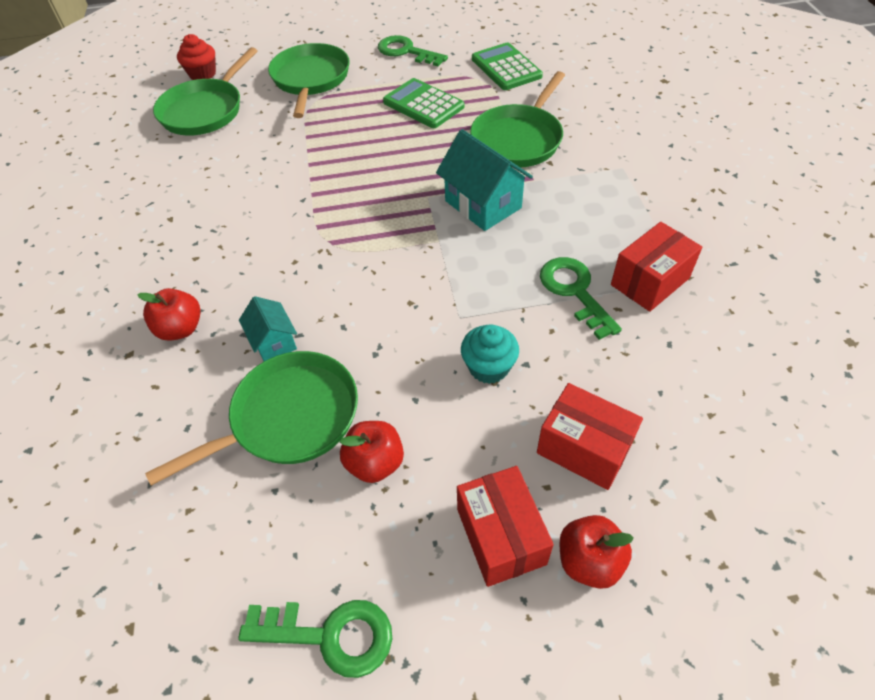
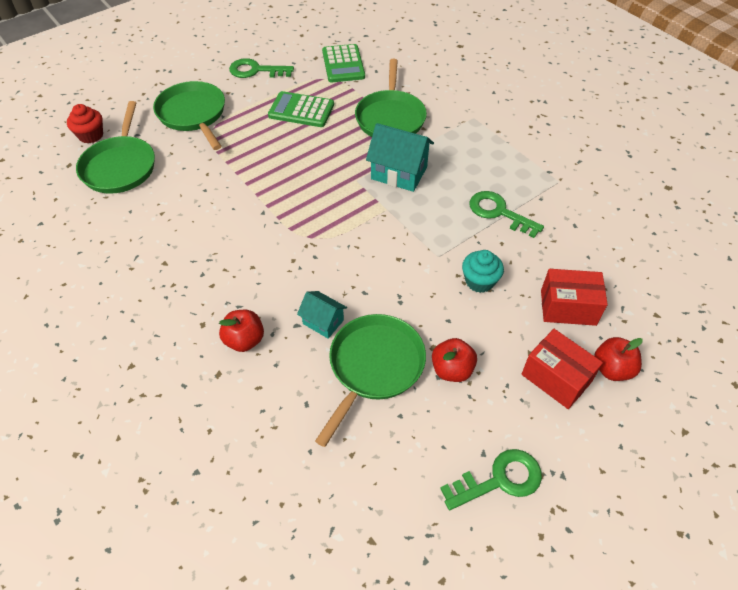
camera: 30 degrees left, 0 degrees up
green calculator [472,43,543,90] -> green calculator turned 135 degrees counterclockwise [322,44,365,82]
red box [611,222,702,312] -> none

